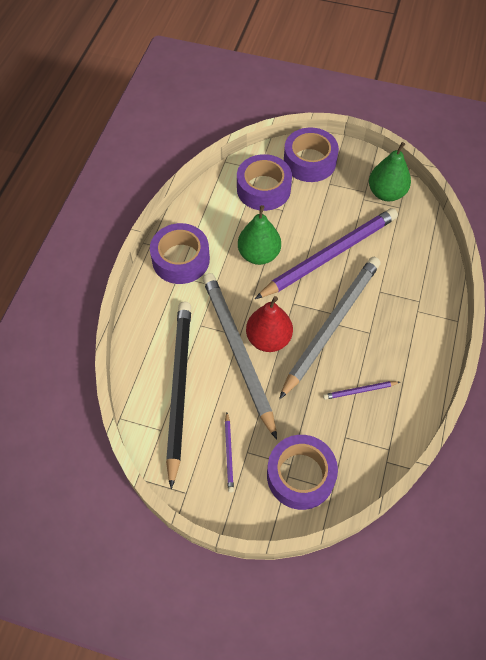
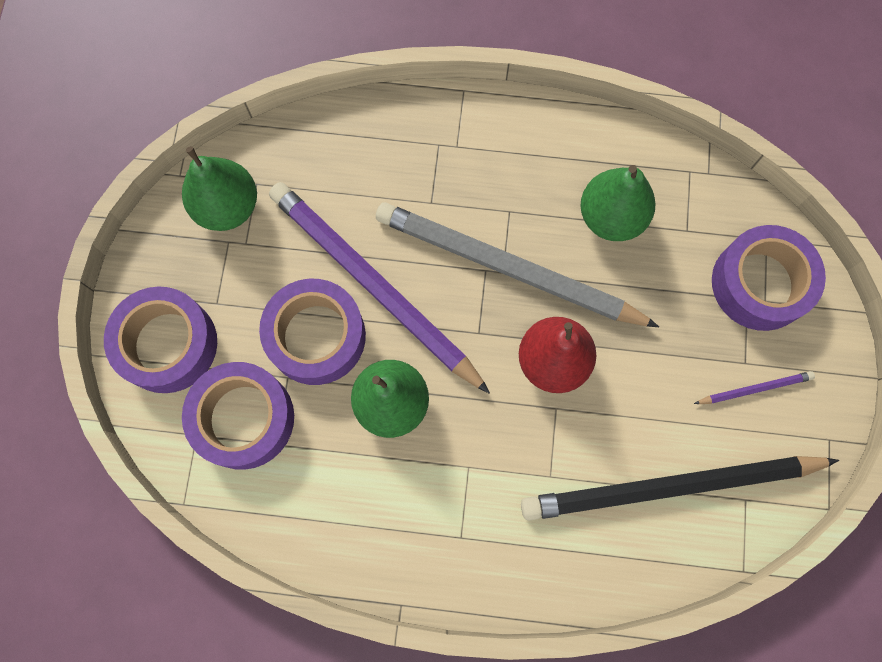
camera: 100 degrees left, 15 degrees up
purple tape [150,223,210,284] -> purple tape moved to [259,279,366,385]
grey pencil [203,273,277,440] -> none
purple pencil [323,381,400,400] -> green pear [580,165,655,241]

